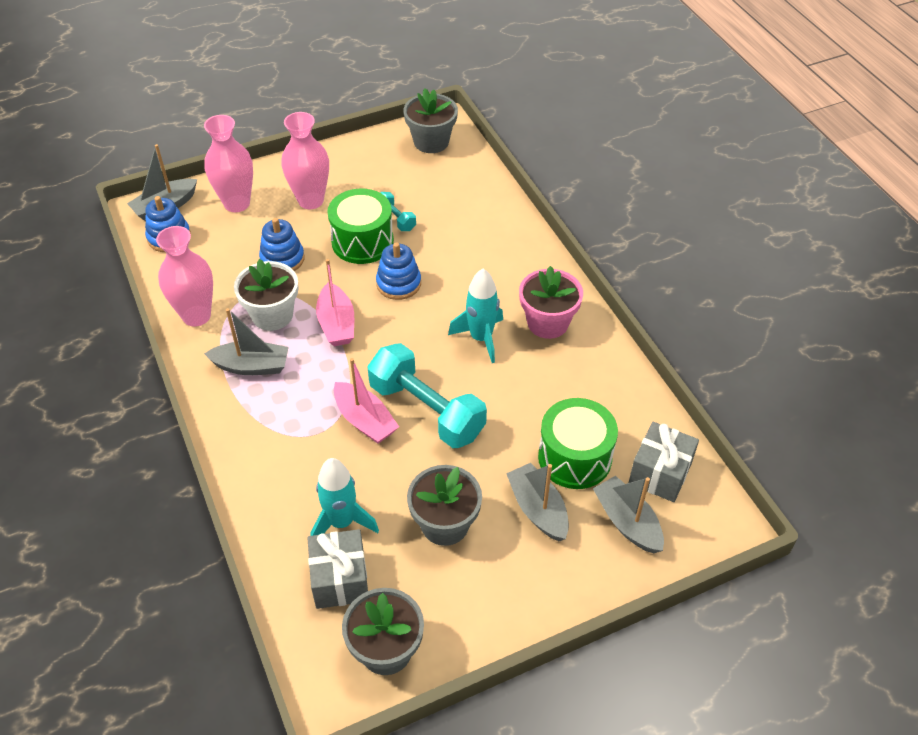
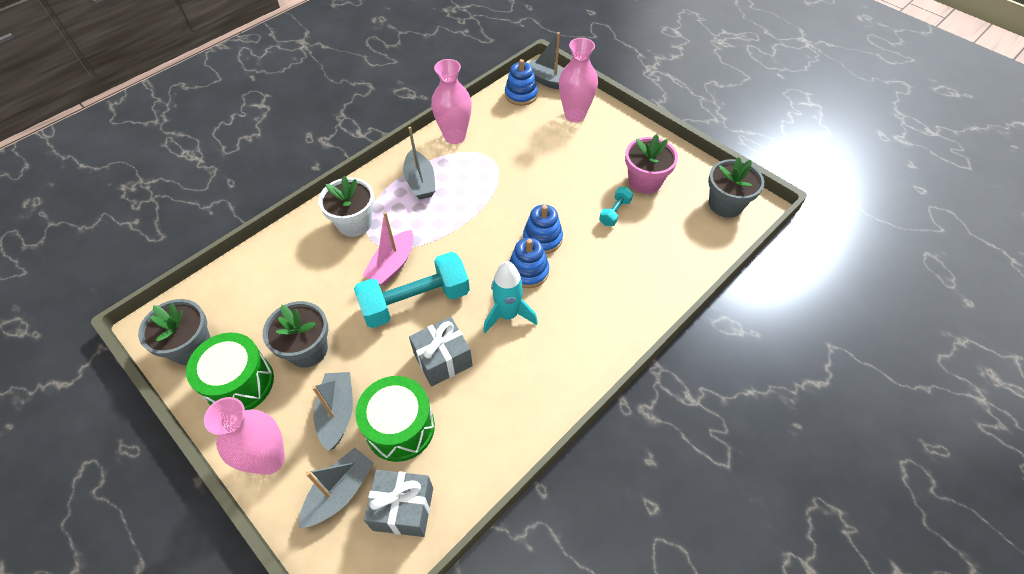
camera: 70 degrees right, 5 degrees up
white flower pot [234,259,298,331] -> white flower pot moved to [318,176,374,237]
blue stacking toy [259,218,304,271] -> blue stacking toy moved to [509,238,549,288]
pink vase [281,112,329,209] -> pink vase moved to [204,397,285,475]
grey gift [307,529,368,609] -> grey gift moved to [409,317,473,387]
turquoise rocket [310,458,379,536] -> none
pink boat [316,259,354,346] -> none
green drum [327,189,394,264] -> green drum moved to [186,333,274,410]
turquoise dumbbell [367,343,487,448] -> turquoise dumbbell turned 45 degrees clockwise [354,252,470,328]
grey boat [506,463,569,541] -> grey boat turned 45 degrees counterclockwise [312,372,353,451]
pink flower pot [519,266,583,339] -> pink flower pot moved to [625,134,678,194]

